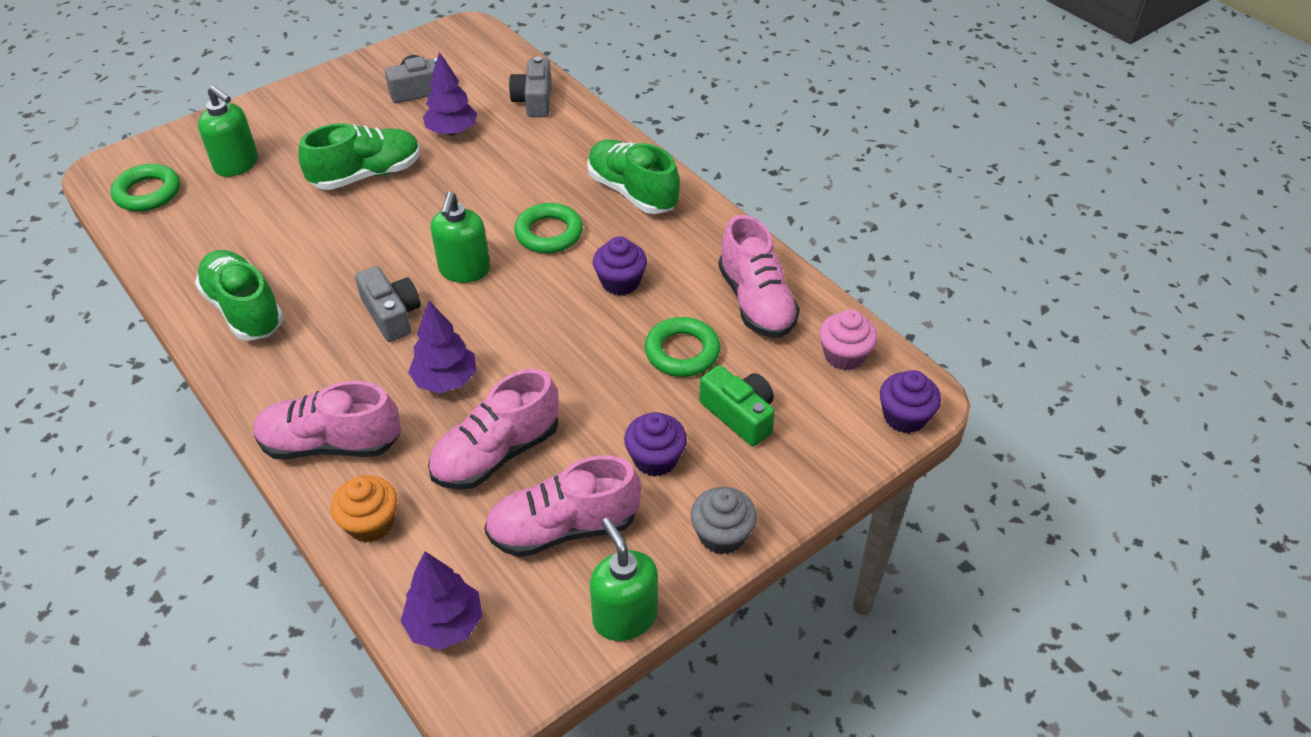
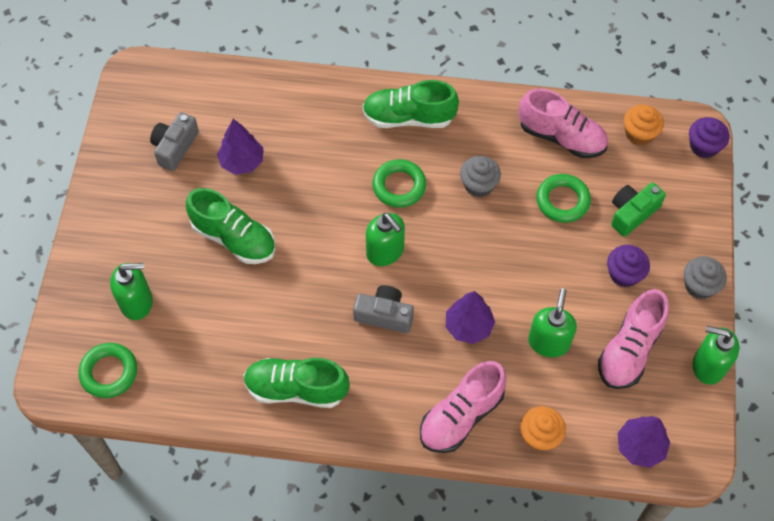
camera: 45 degrees left, 15 degrees up
green shoe [298,123,420,190] -> green shoe turned 105 degrees clockwise [186,188,275,264]
pink shoe [428,369,558,490] -> green soap dispenser [528,288,577,358]
grey camera [509,57,551,117] -> none
purple cupcake [593,236,647,296] -> grey cupcake [460,156,501,197]
green camera [699,365,775,446] -> green camera turned 45 degrees counterclockwise [611,183,666,237]
pink cupcake [819,309,877,370] -> orange cupcake [624,105,664,145]

